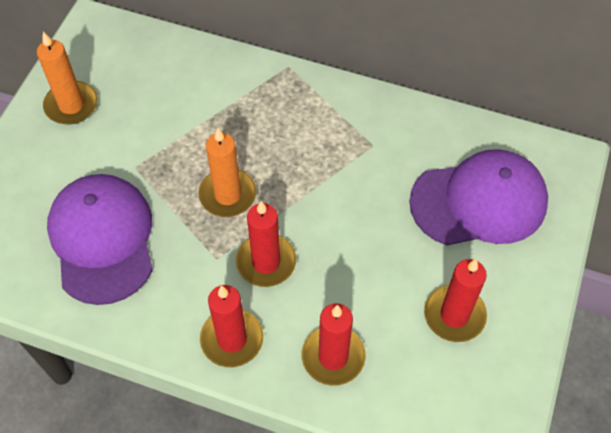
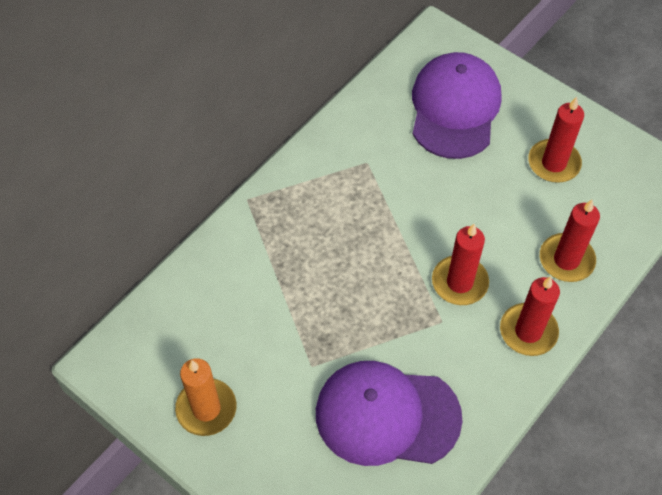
camera: 70 degrees left, 0 degrees up
orange candle [198,128,256,217] -> none

